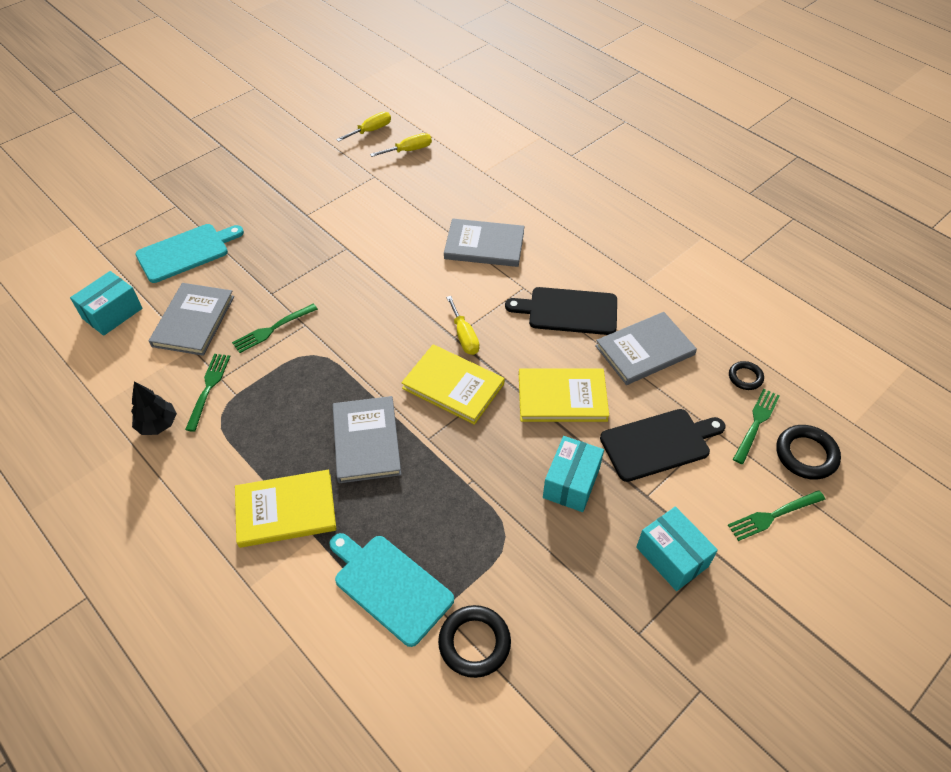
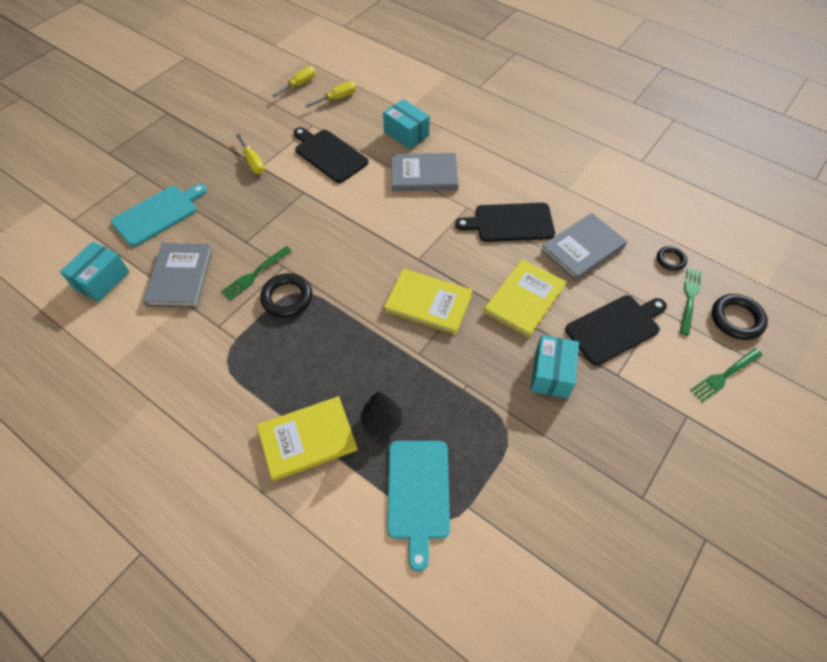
camera: 10 degrees left, 5 degrees up
black tree [131,382,177,435] -> black tree moved to [360,391,402,437]
green fork [185,354,230,432] -> none
turquoise cutting board [329,533,454,647] -> turquoise cutting board turned 120 degrees counterclockwise [387,441,450,572]
grey book [333,396,402,483] -> none
black ring [438,605,511,678] -> black ring moved to [260,273,312,318]
yellow screwdriver [446,296,480,355] -> yellow screwdriver moved to [236,134,265,174]
yellow book [519,368,609,422] -> yellow book turned 45 degrees counterclockwise [484,259,566,338]
turquoise box [636,507,718,591] -> turquoise box moved to [383,99,430,149]
none -> black cutting board [294,127,369,183]

